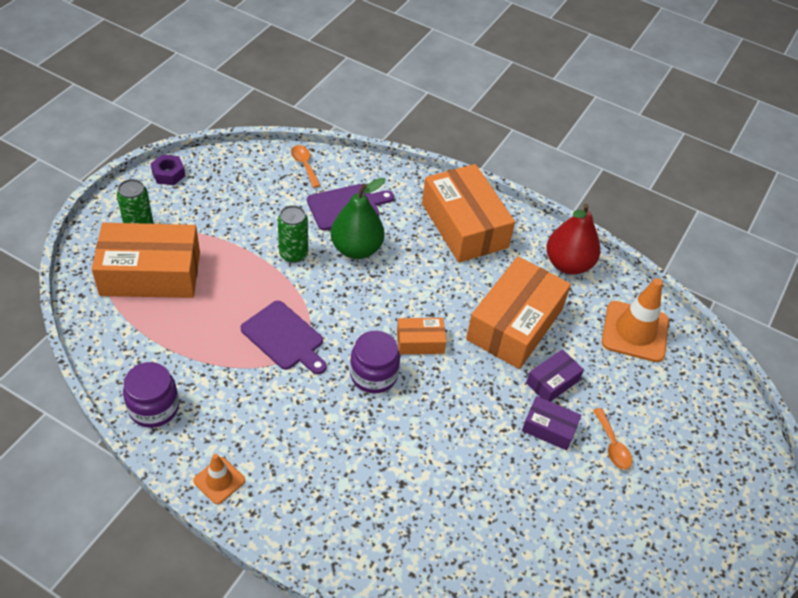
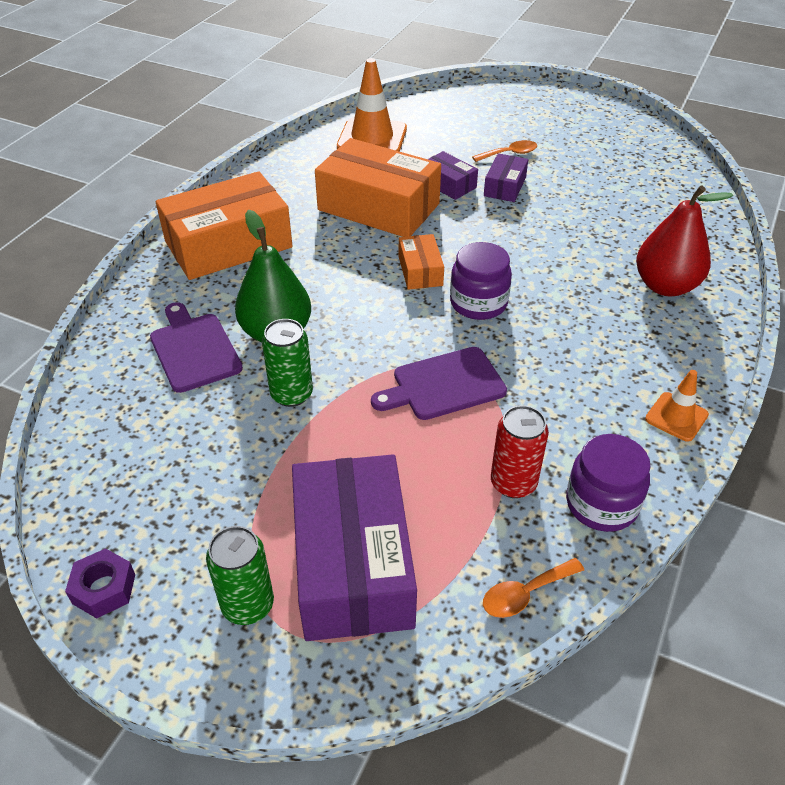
camera: 90 degrees left, 5 degrees down
orange box [92,223,200,298] -> purple box [292,454,417,641]
purple cutting board [241,301,327,374] -> purple cutting board turned 150 degrees counterclockwise [371,347,507,420]
orange spoon [291,145,321,188] -> orange spoon moved to [483,558,584,618]
red pear [546,204,600,275] -> red pear moved to [636,185,733,296]
none -> red can [491,405,549,498]

